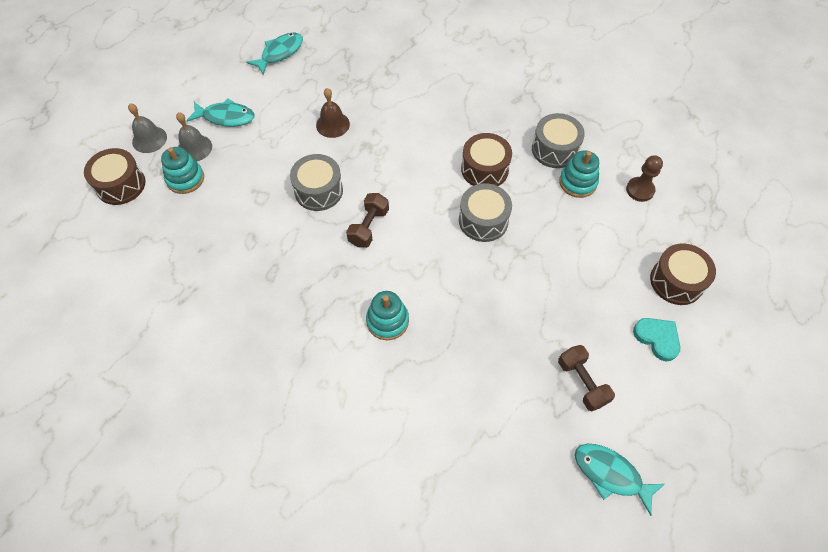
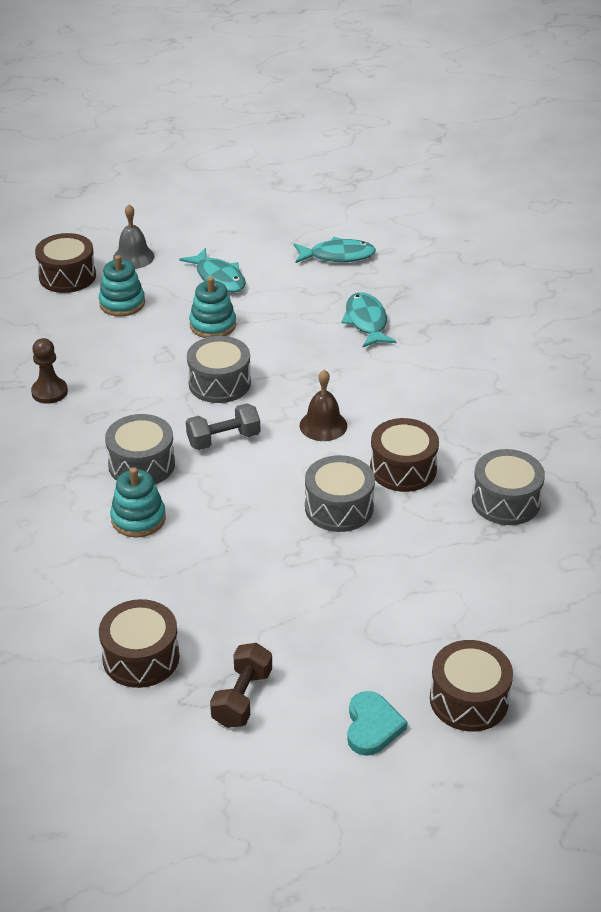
camera: 45 degrees right, 20 degrees down
grey bell [176,112,212,162] -> none
brown bell [316,88,350,138] -> brown bell moved to [300,370,347,441]
brown dumbbell [346,193,389,248] -> grey dumbbell [186,403,261,450]
turquoise stacking toy [559,150,599,198] -> turquoise stacking toy moved to [189,277,236,338]
turquoise fish [575,444,665,516] -> turquoise fish moved to [341,292,396,347]
brown pawn [626,155,663,202] -> brown pawn moved to [31,338,68,404]
none -> brown drum [99,599,180,688]
none -> grey drum [105,414,175,484]

